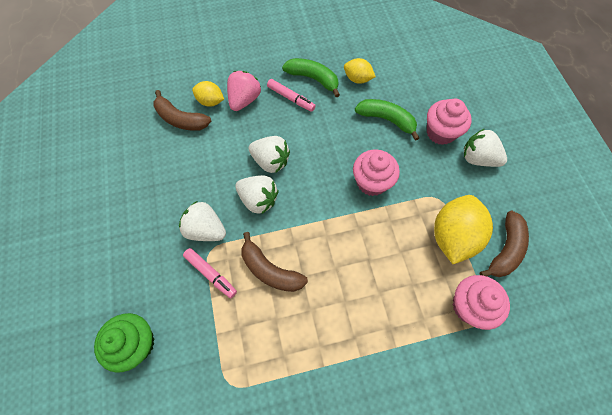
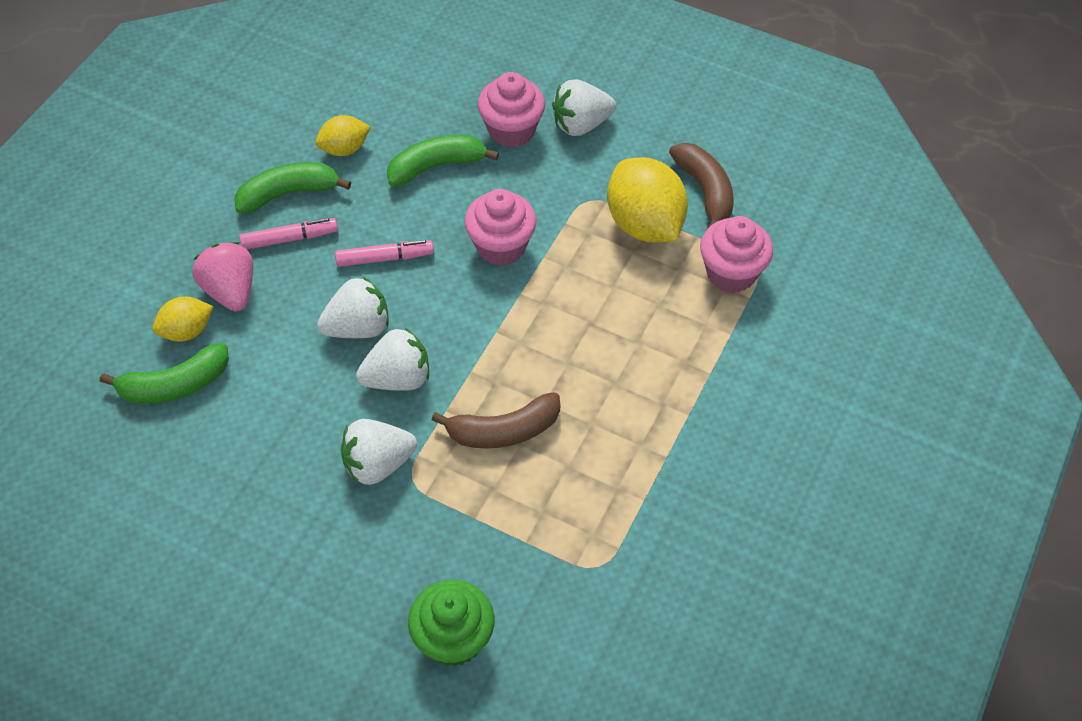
camera: 50 degrees left, 10 degrees down
brown banana [153,90,211,131] -> green banana [100,342,229,404]
pink marker [183,248,237,298] -> pink marker moved to [335,240,434,267]

